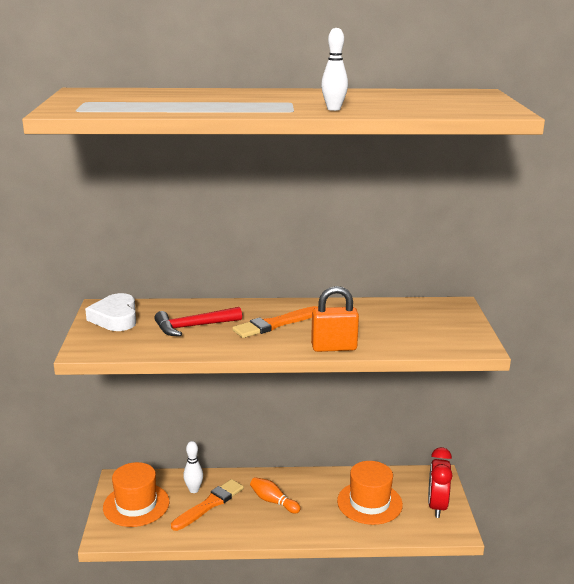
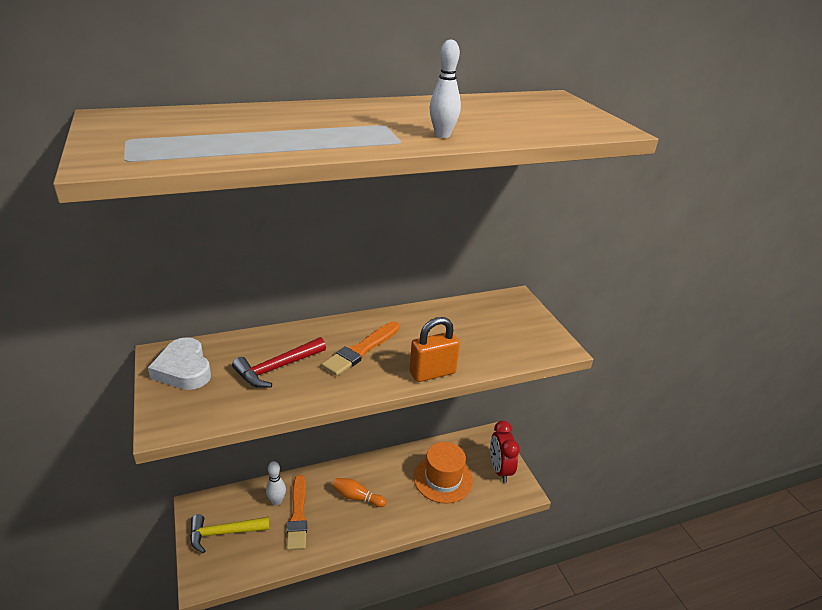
camera: 20 degrees left, 10 degrees up
orange hat [103,462,170,527] -> yellow hammer [190,514,270,553]
orange brush [171,479,244,531] -> orange brush turned 150 degrees clockwise [286,475,307,550]

